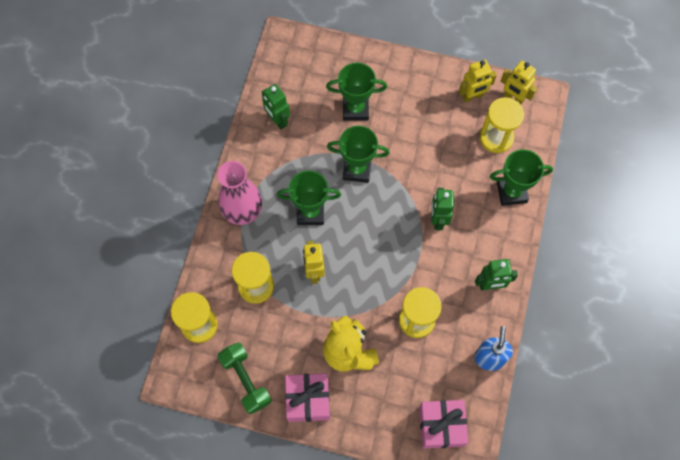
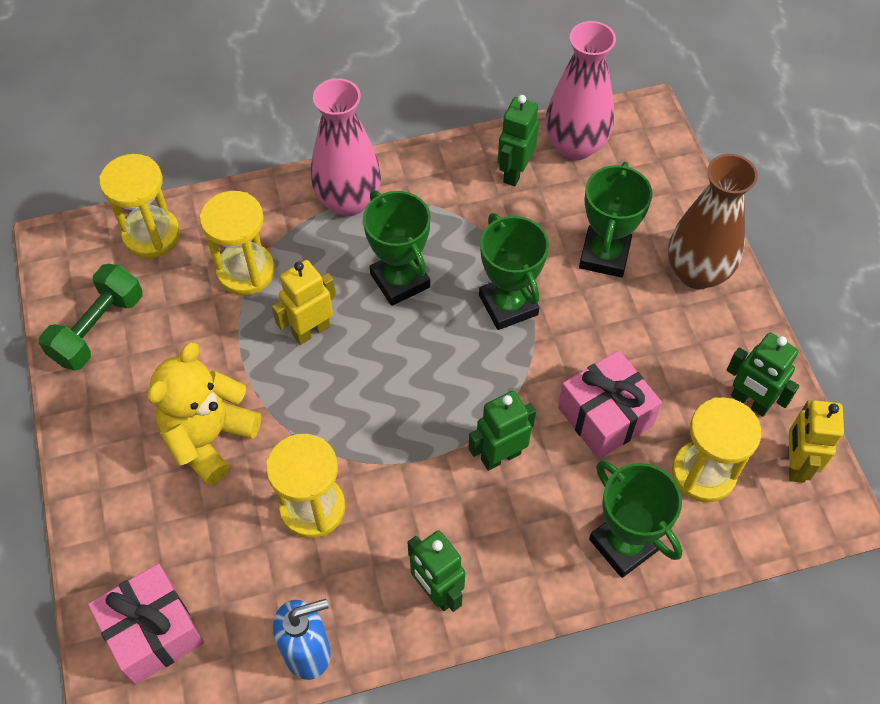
camera: 60 degrees right, 10 degrees down
pink gift [285,373,330,422] -> pink gift moved to [558,350,662,459]
green trophy [326,63,387,120] -> green trophy turned 45 degrees clockwise [579,162,653,278]
yellow robot [459,60,497,102] -> green robot [727,333,799,417]
none -> pink vase [545,21,616,160]
none -> brown vase [668,154,758,289]

